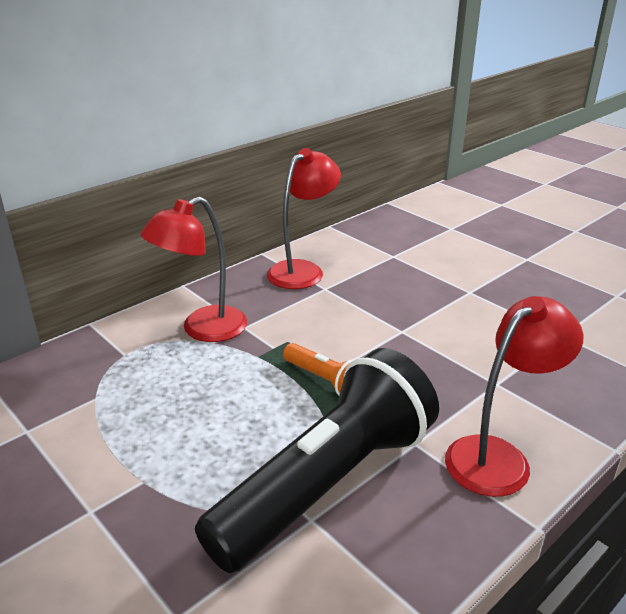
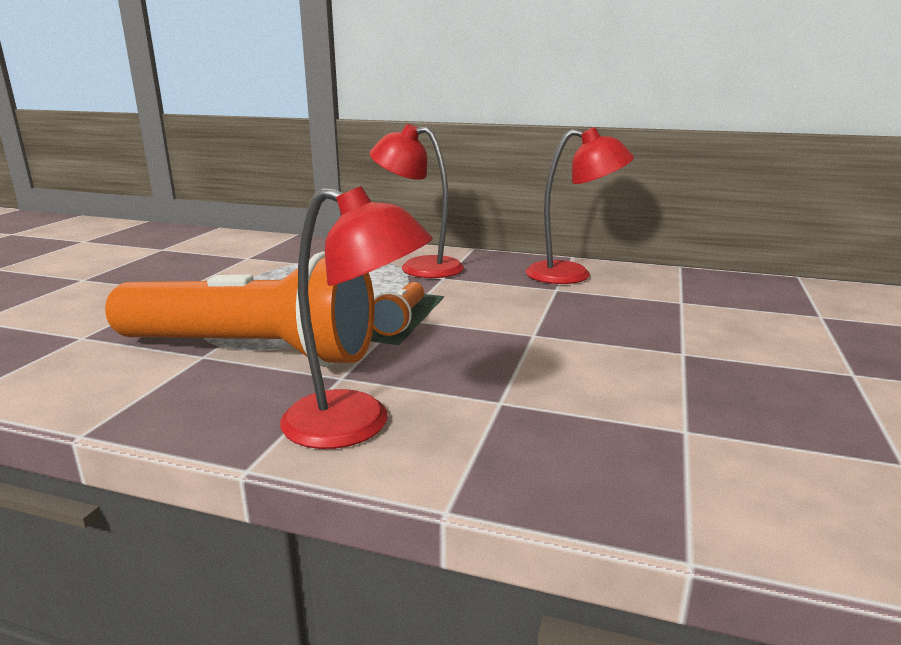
camera: 60 degrees right, 10 degrees down
black flashlight [195,348,439,573] -> orange flashlight [105,251,375,367]

